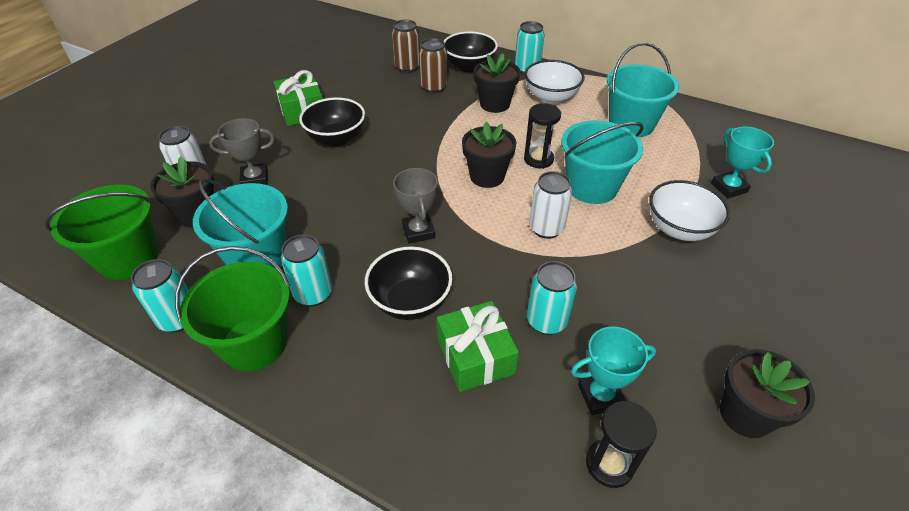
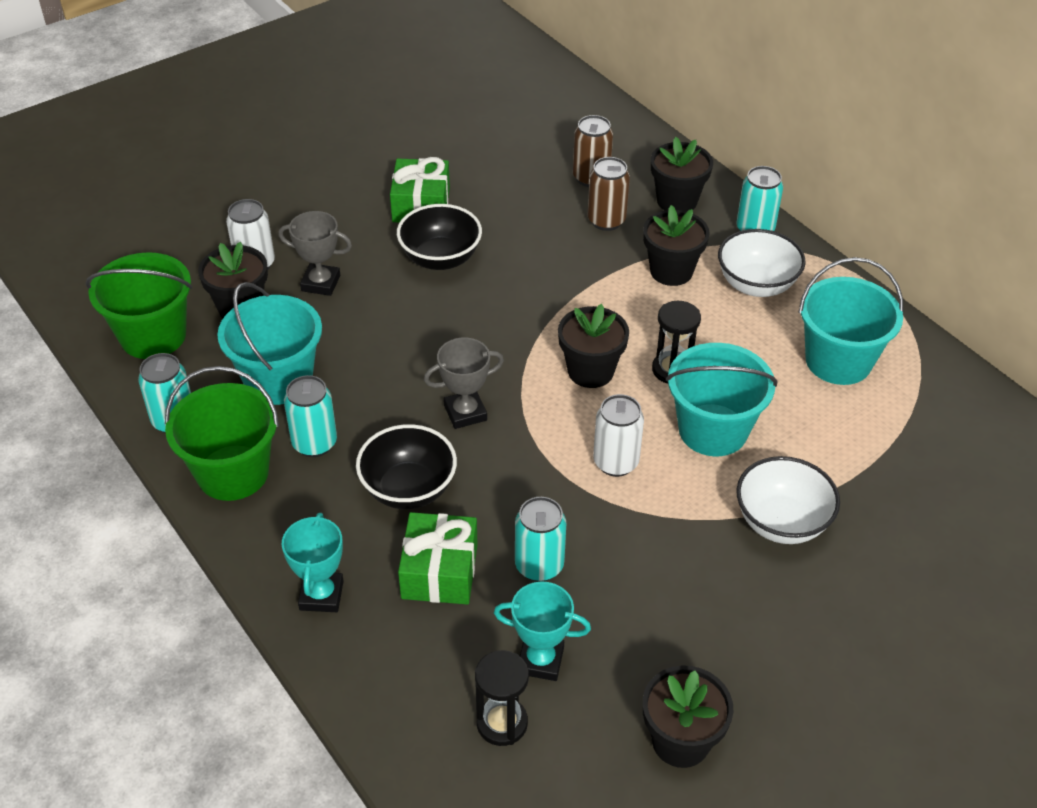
camera: 25 degrees right, 0 degrees up
grey trophy [393,168,438,243] -> grey trophy turned 60 degrees clockwise [424,338,504,429]
black bowl [444,31,498,72] -> black flower pot [651,137,713,212]
turquoise trophy [711,127,774,198] -> turquoise trophy moved to [282,513,344,612]

